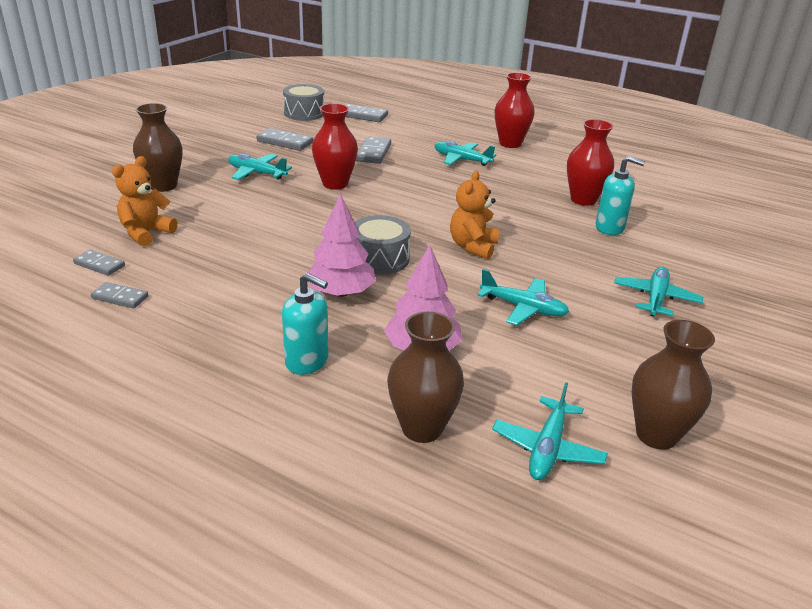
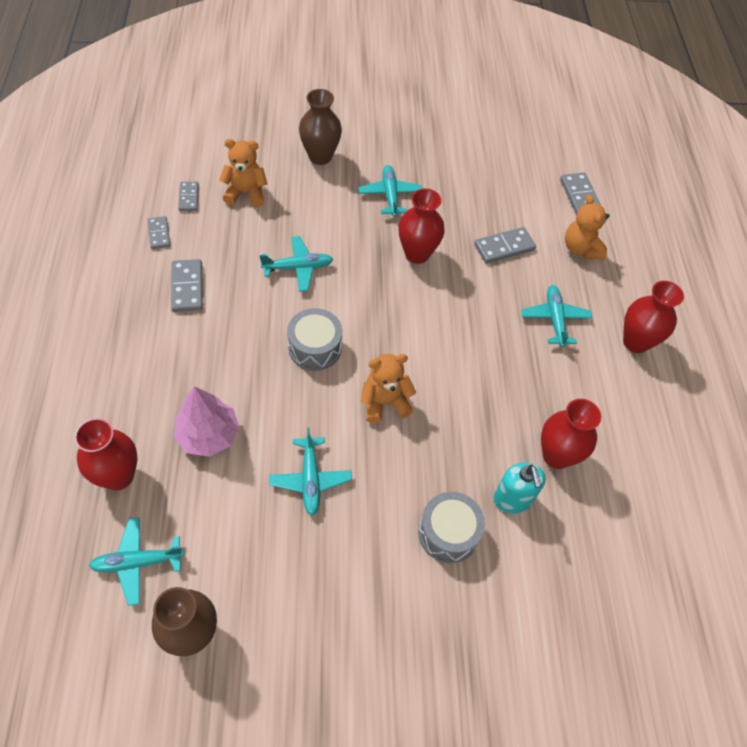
camera: 55 degrees right, 25 degrees up
grey domino [257,128,313,151] -> grey domino moved to [171,259,203,312]
turquoise soap dispenser [282,273,328,375] -> none
grey drum [283,84,324,121] -> grey drum moved to [418,492,485,563]
pink tree [308,194,376,297] -> none
brown vase [387,312,464,443] -> red vase [74,418,138,490]
turquoise plane [614,266,703,317] -> turquoise plane moved to [259,236,333,292]
none -> orange teddy bear [565,194,609,260]

